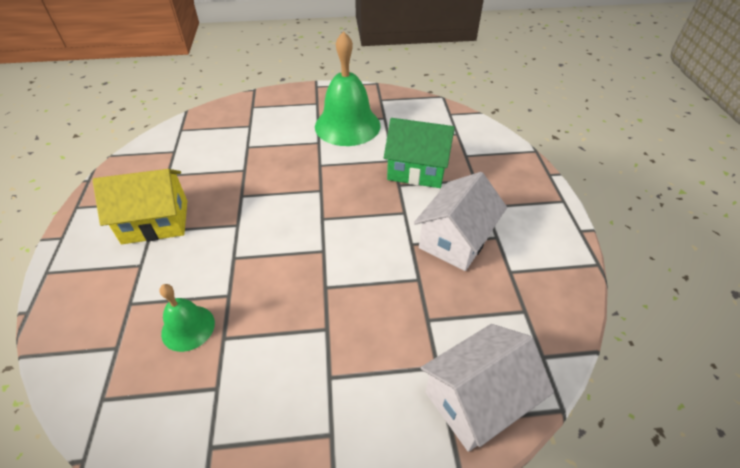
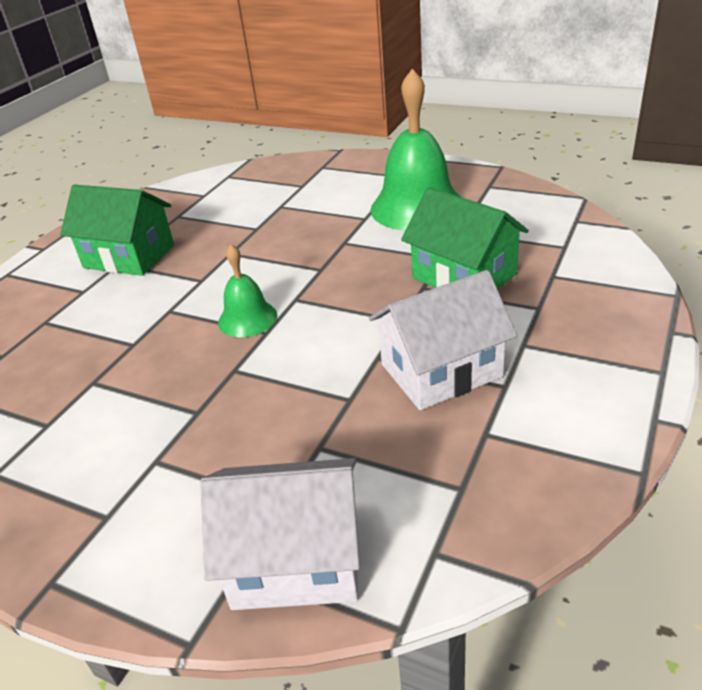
camera: 35 degrees right, 10 degrees down
yellow house [93,169,187,244] -> green house [60,184,174,276]
green bell [159,284,215,352] -> green bell moved to [218,244,277,337]

